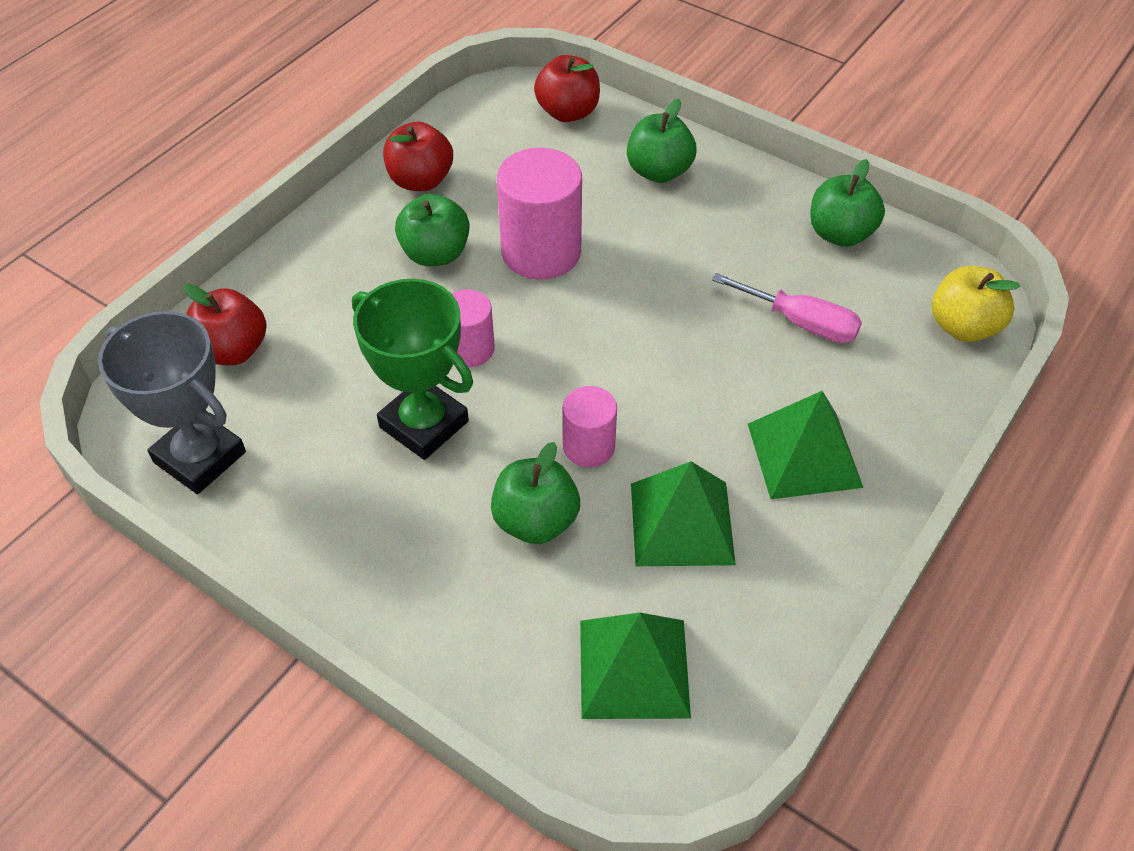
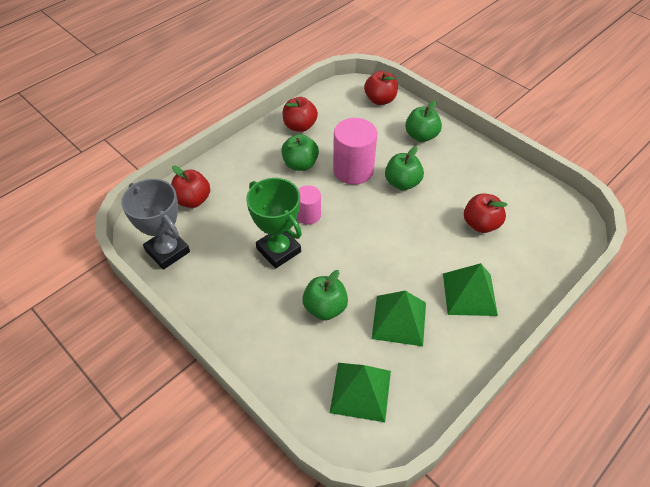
camera: 10 degrees right, 0 degrees up
pink cylinder [563,386,617,467] -> none
pink screwdriver [712,273,862,343] -> red apple [464,193,508,233]
green apple [810,159,885,247] -> green apple moved to [385,146,424,190]
yellow apple [932,266,1020,342] -> none

